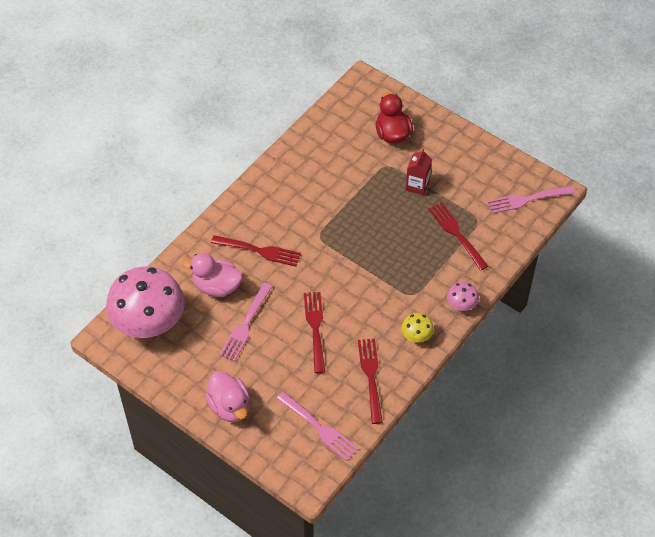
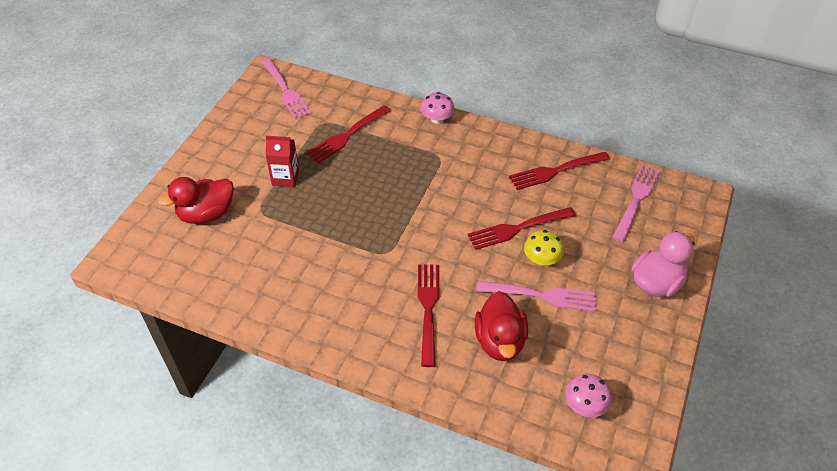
camera: 105 degrees left, 5 degrees down
pink mushroom [106,266,185,338] -> pink mushroom [565,374,612,418], size x0.42
pink duck [182,253,242,297] -> red duck [475,291,528,361]
yellow mushroom [401,313,434,343] -> yellow mushroom moved to [524,230,564,265]

